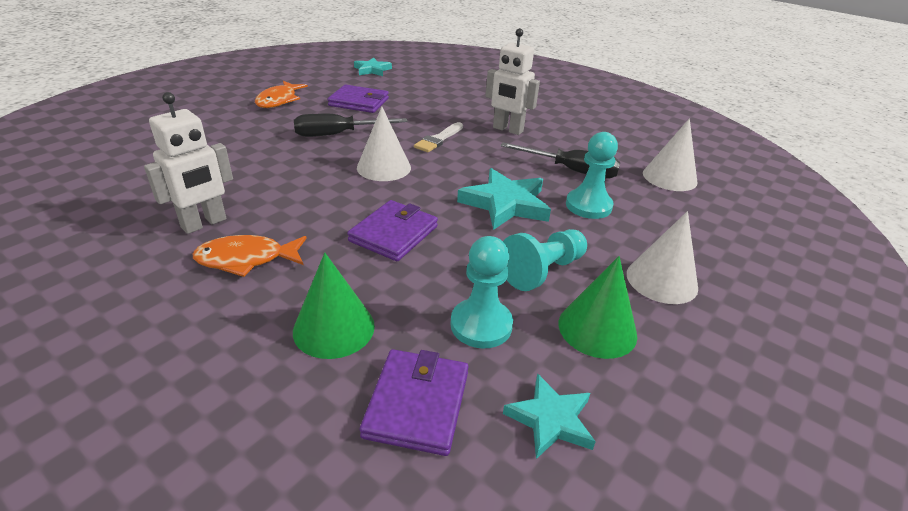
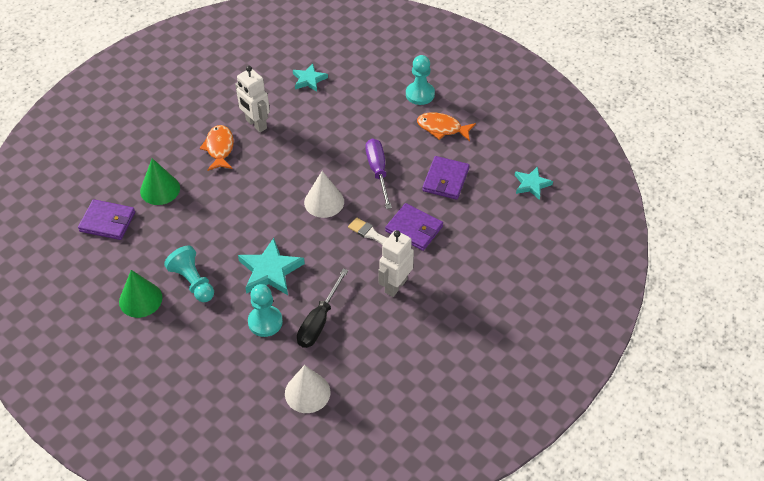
camera: 95 degrees right, 15 degrees up
black screwdriver [294,114,408,137] -> purple screwdriver [366,139,392,209]
purple wallet [347,200,438,261] -> purple wallet moved to [385,203,443,251]
turquoise pawn [451,236,513,348] -> turquoise pawn moved to [406,55,435,105]
turquoise star [503,373,596,459] -> turquoise star moved to [293,63,328,92]
white cone [627,211,698,304] -> none

